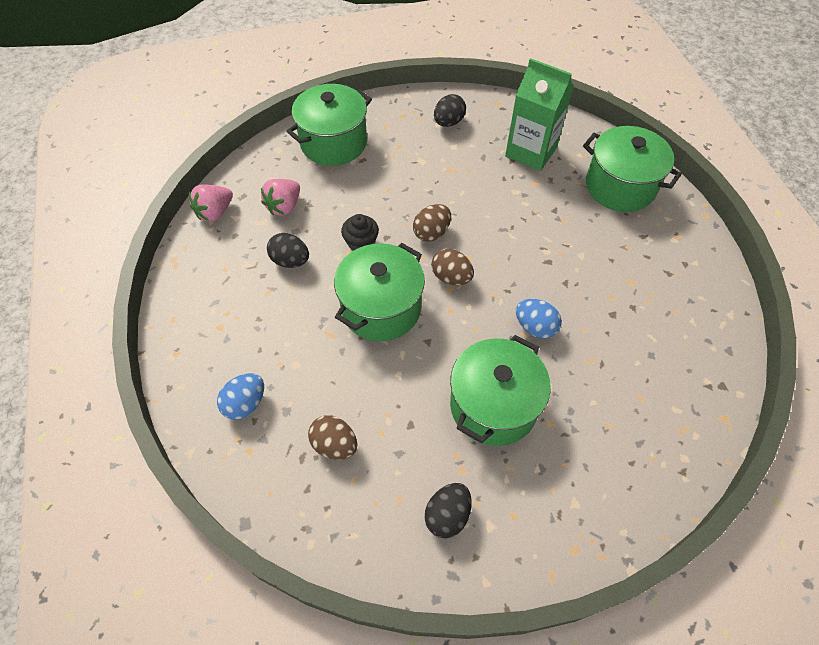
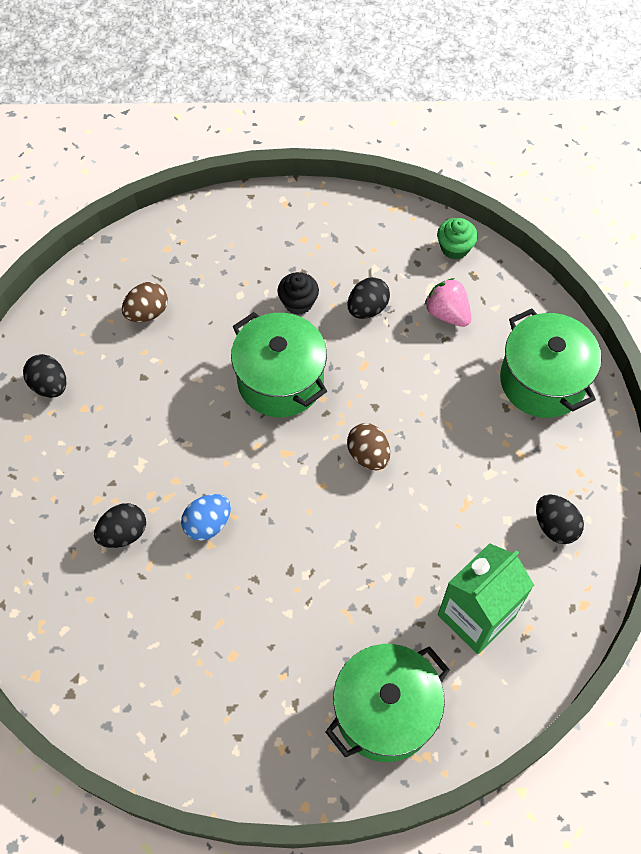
camera: 105 degrees right, 5 degrees up
pink strawberry [189,184,233,222] -> green cupcake [437,218,478,260]
blue egg [217,373,264,420] -> none
black cupcake [341,214,379,251] -> black cupcake moved to [277,272,319,315]
brown egg [431,249,474,285] -> none
green pot [450,335,551,446] -> none
none -> black egg [94,503,146,548]

